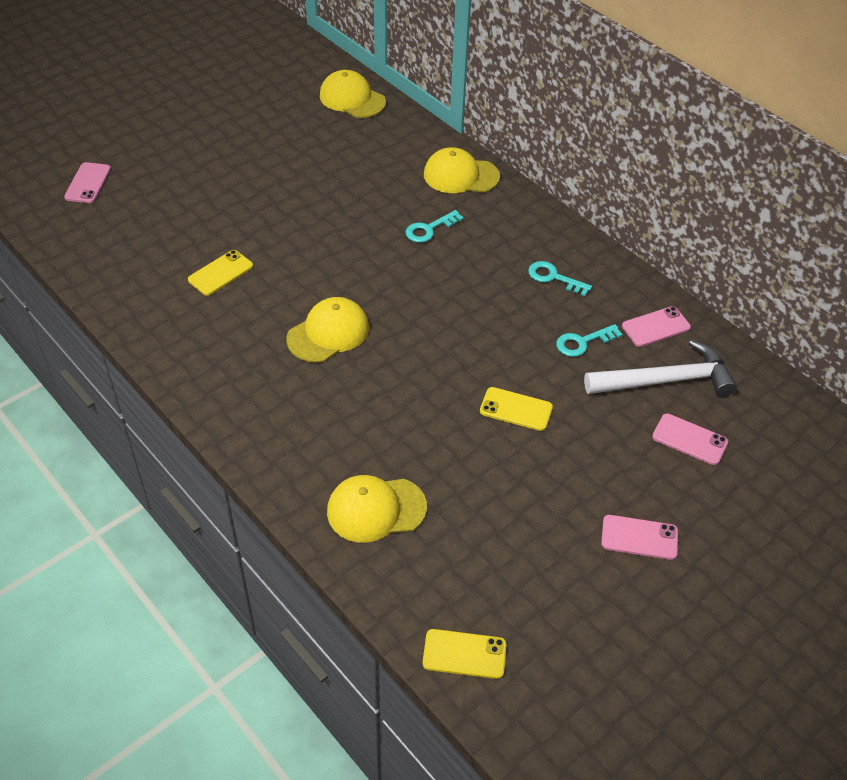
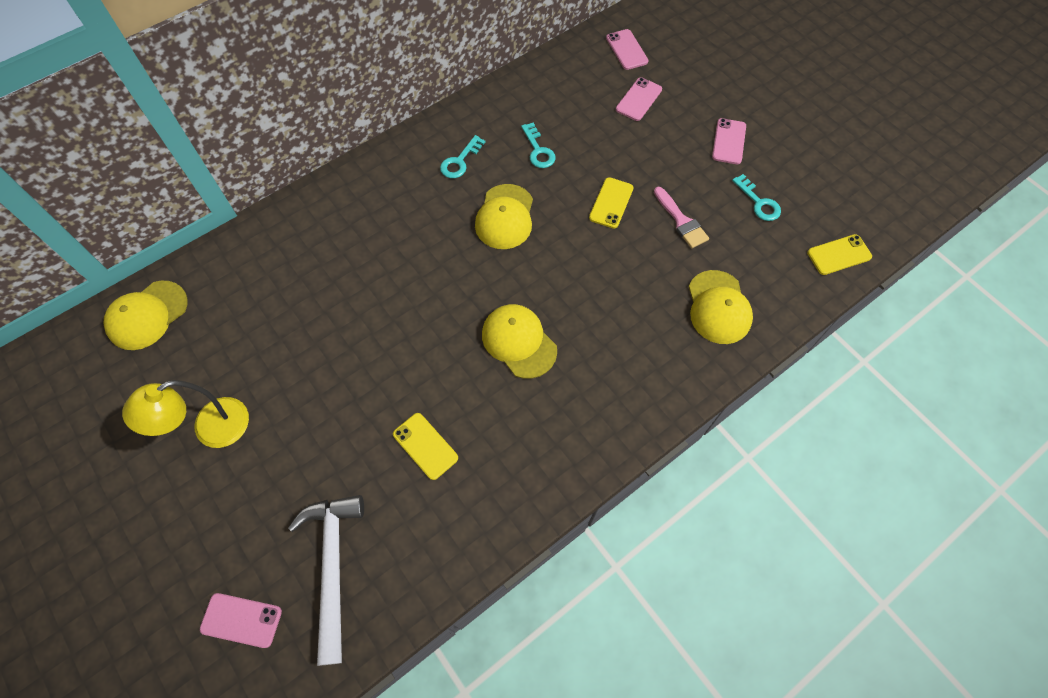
camera: 85 degrees left, 15 degrees up
turquoise key [405,210,464,243] -> turquoise key moved to [732,174,781,221]
yellow phone [423,629,506,679] -> yellow phone turned 60 degrees clockwise [807,234,872,275]
yellow cap [424,147,500,193] -> yellow cap moved to [475,184,533,249]
white hammer [584,340,737,397] -> white hammer moved to [288,495,364,666]
pink phone [622,306,691,347] -> pink phone moved to [606,29,649,70]
none -> yellow lamp [122,380,249,448]
none -> pink brush [654,187,709,248]

